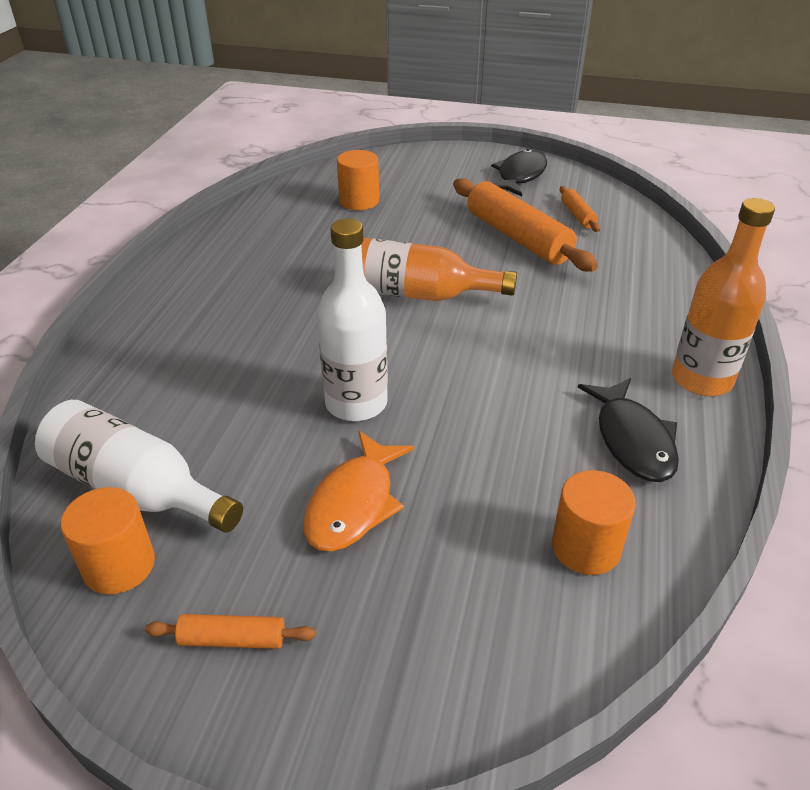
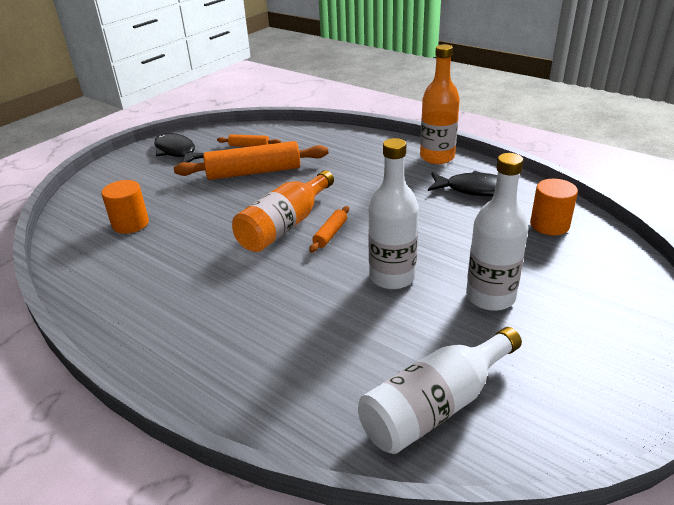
camera: 65 degrees left, 5 degrees down
orange cylinder [61,487,155,594] -> none
orange rolling pin [145,614,316,649] -> orange rolling pin moved to [309,206,349,253]
orange fish [303,431,414,552] -> white bottle [466,153,528,311]

